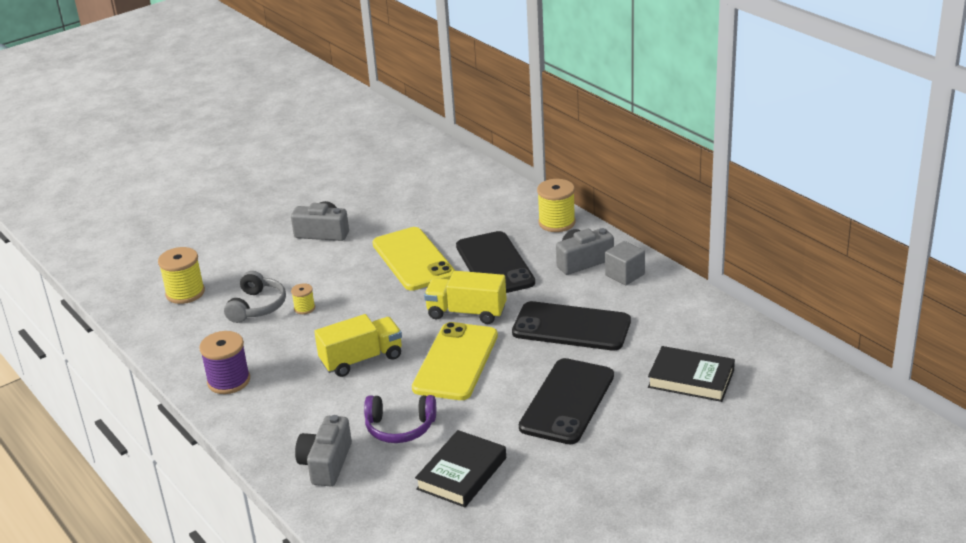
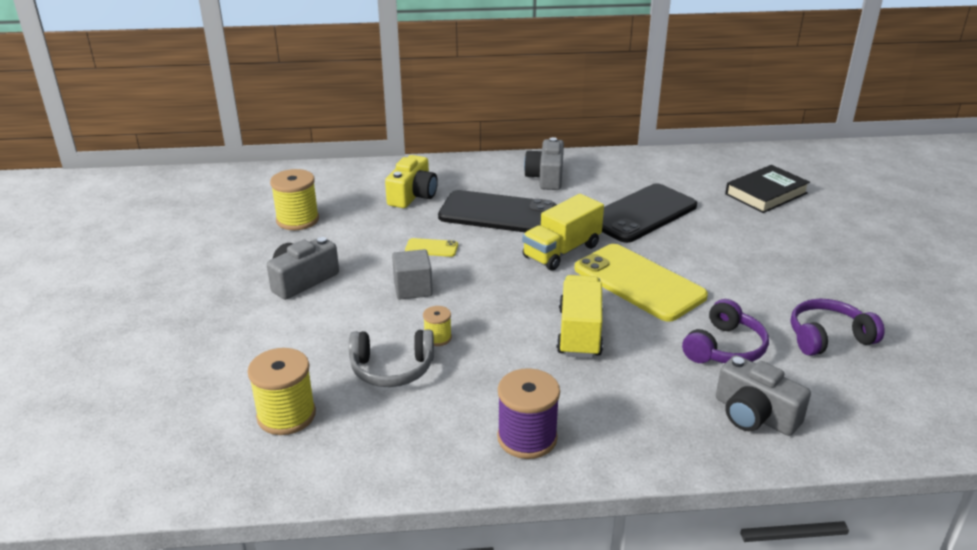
camera: 60 degrees left, 0 degrees up
grey headphones [224,271,286,323] -> grey headphones turned 135 degrees clockwise [349,329,434,387]
yellow phone [372,227,455,291] -> yellow phone [405,238,458,257], size x0.42
black book [415,430,506,507] -> purple headphones [791,298,885,356]
black phone [519,358,614,444] -> none
yellow spool [537,179,575,232] -> yellow spool moved to [270,169,319,230]
grey cube [605,241,645,285] -> grey cube moved to [392,249,433,300]
none -> yellow camera [385,155,438,208]

